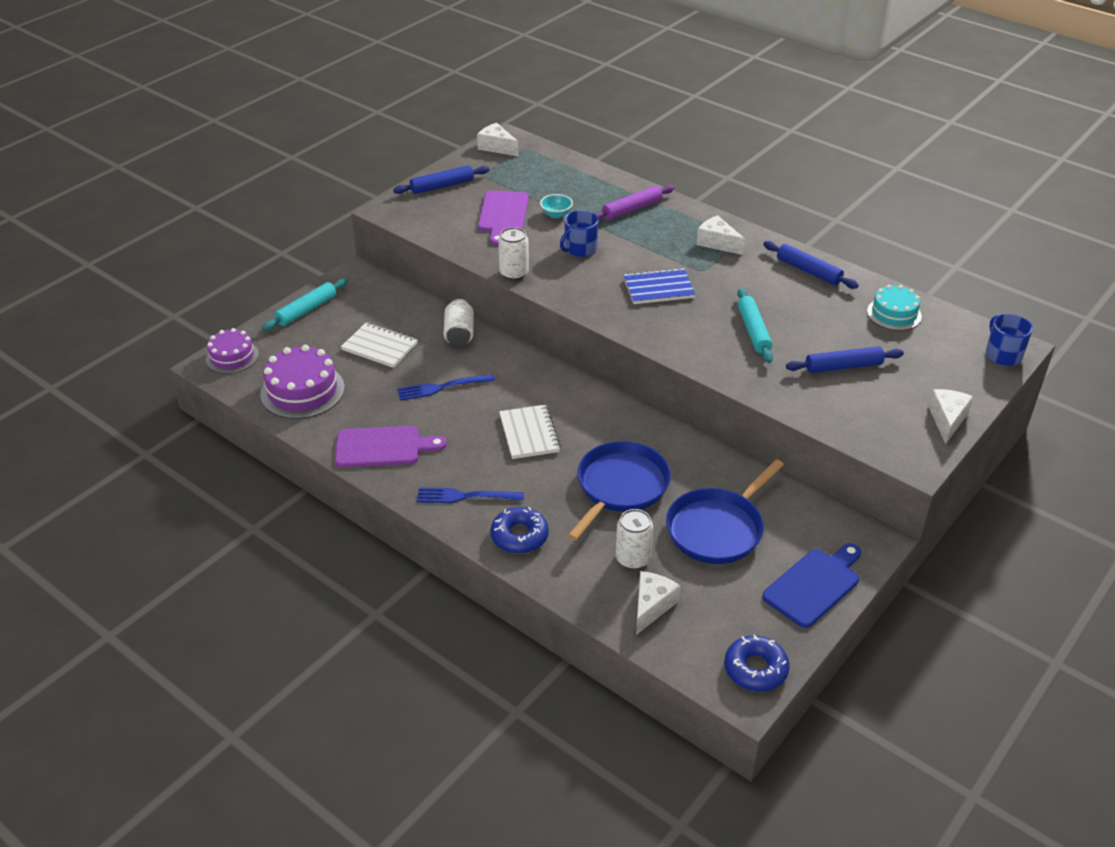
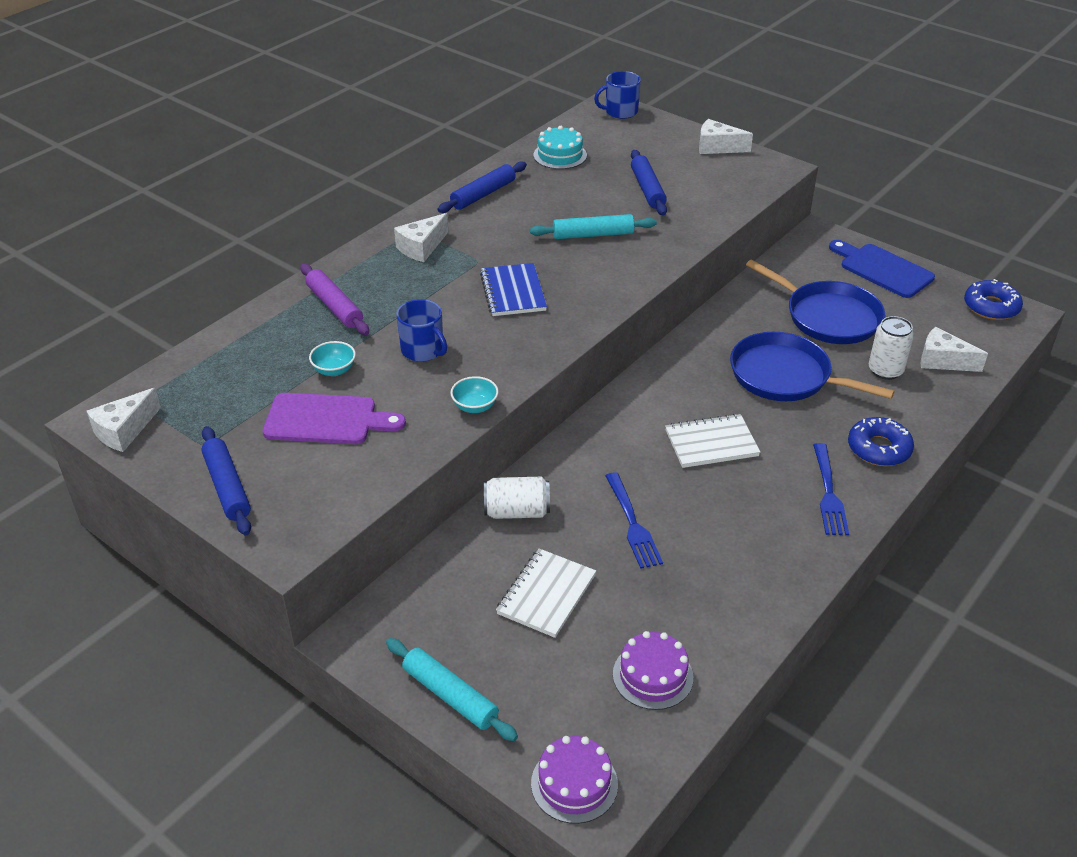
camera: 90 degrees left, 0 degrees up
purple cake [260,345,345,419] -> purple cake [613,631,693,710], size x0.64
purple cutting board [335,426,447,468] -> none
white can [498,227,529,280] -> turquoise bowl [450,376,499,413]

